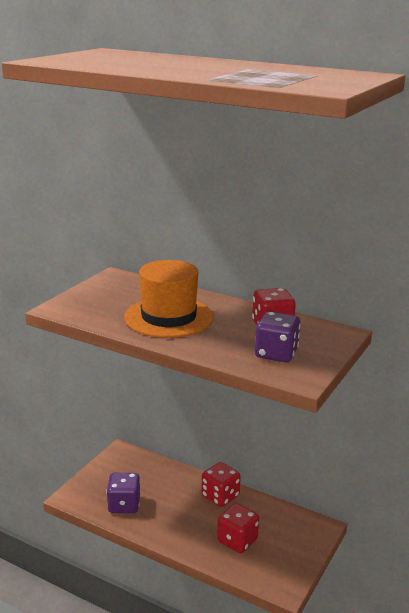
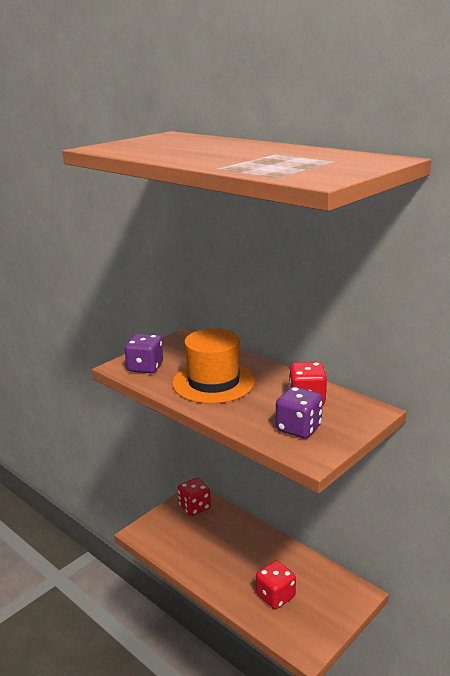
camera: 15 degrees right, 0 degrees up
purple dice [107,473,140,513] -> purple dice moved to [124,334,163,373]
red dice [201,462,241,507] -> red dice moved to [178,478,211,516]

